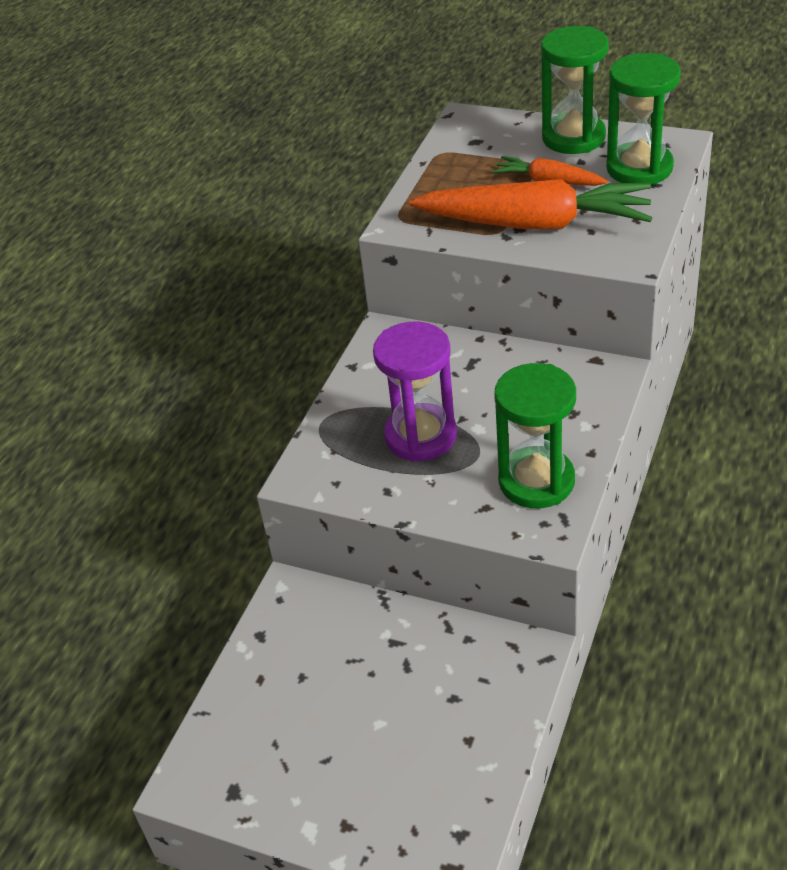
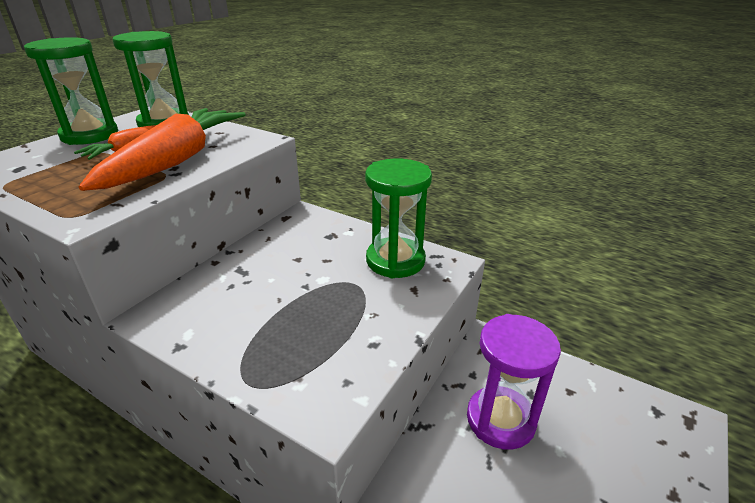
camera: 85 degrees left, 10 degrees down
purple hourglass [373,322,457,462] -> purple hourglass moved to [467,314,561,450]

